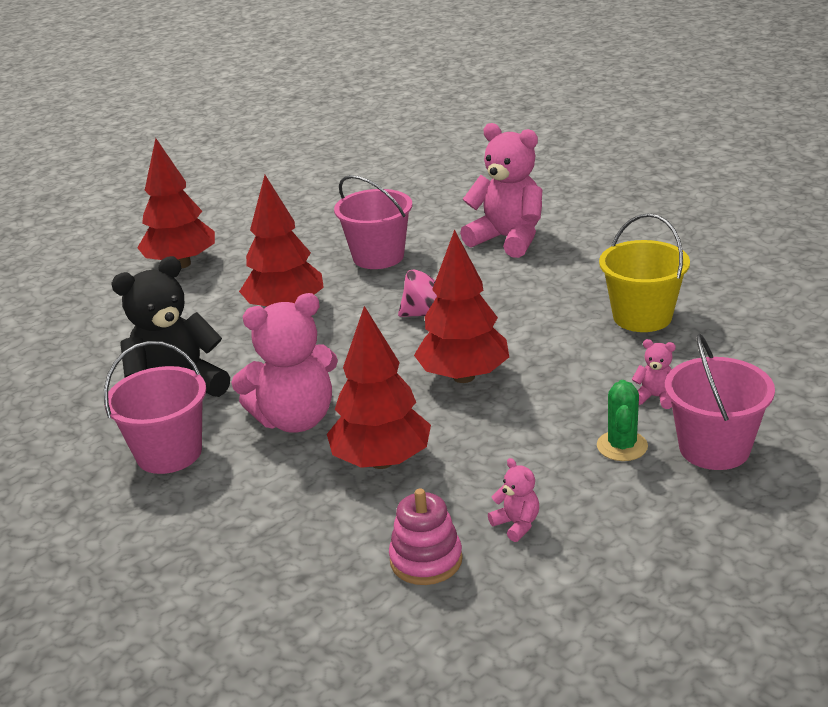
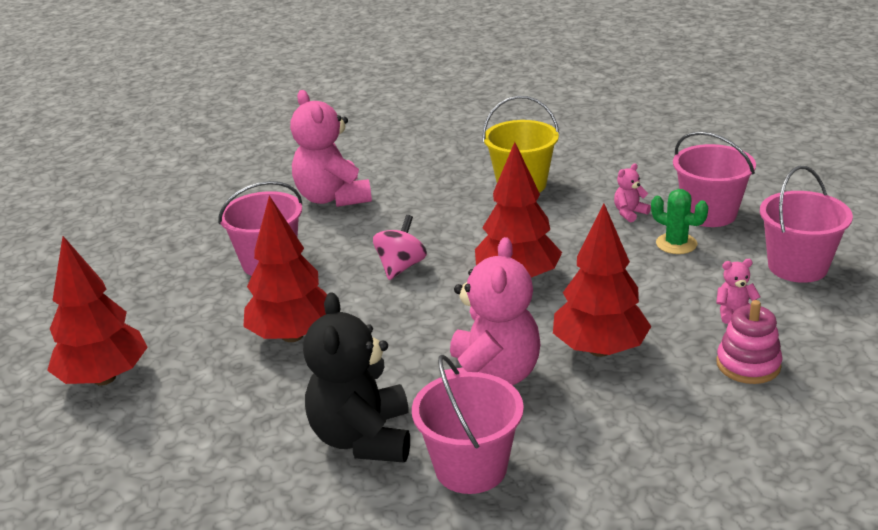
camera: 60 degrees left, 0 degrees up
pink teddy bear [460,123,542,258] -> pink teddy bear turned 90 degrees counterclockwise [290,90,372,207]
none -> pink bucket [760,166,853,283]

